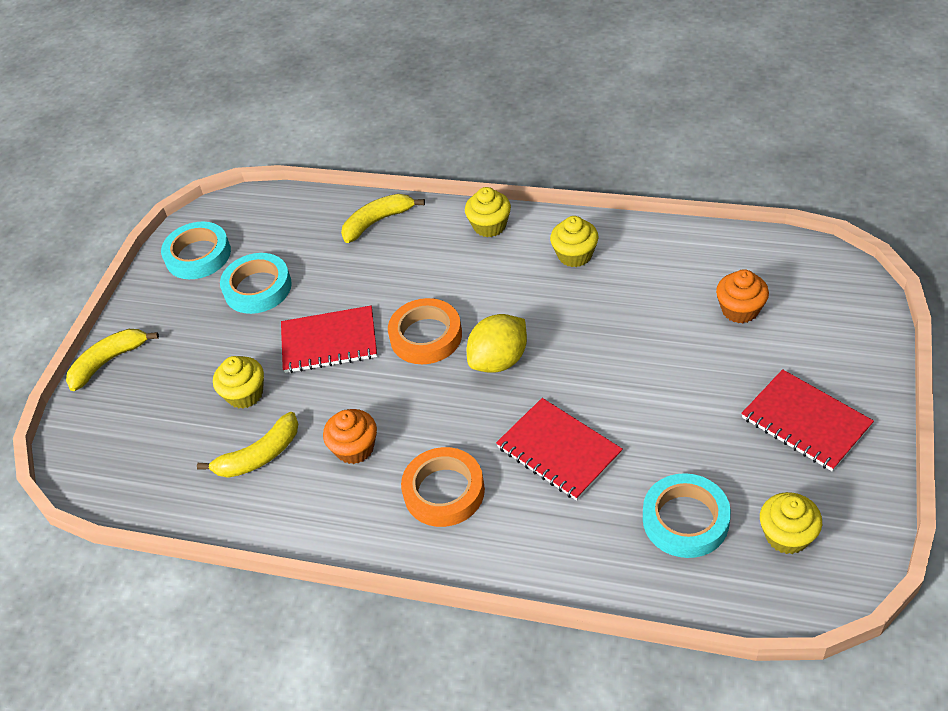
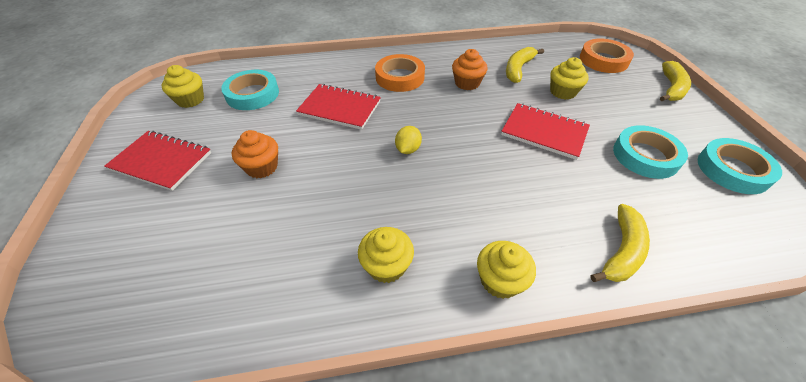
camera: 150 degrees right, 0 degrees up
red notebook [281,306,377,373] -> red notebook turned 60 degrees clockwise [501,103,590,160]
orange tape [388,298,462,364] -> orange tape moved to [580,39,634,73]
yellow lemon [467,314,527,373] -> yellow lemon [395,126,422,154], size x0.59
orange cupcake [716,269,769,323] -> orange cupcake moved to [232,130,278,179]

